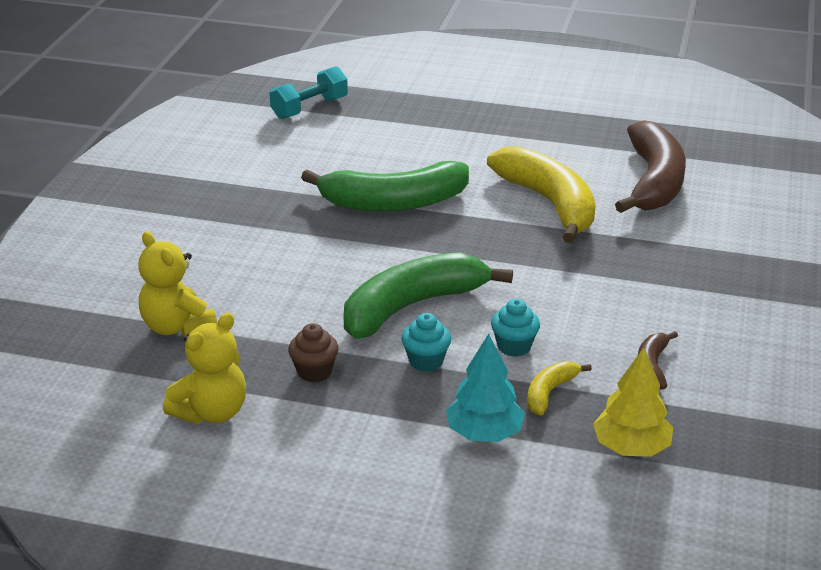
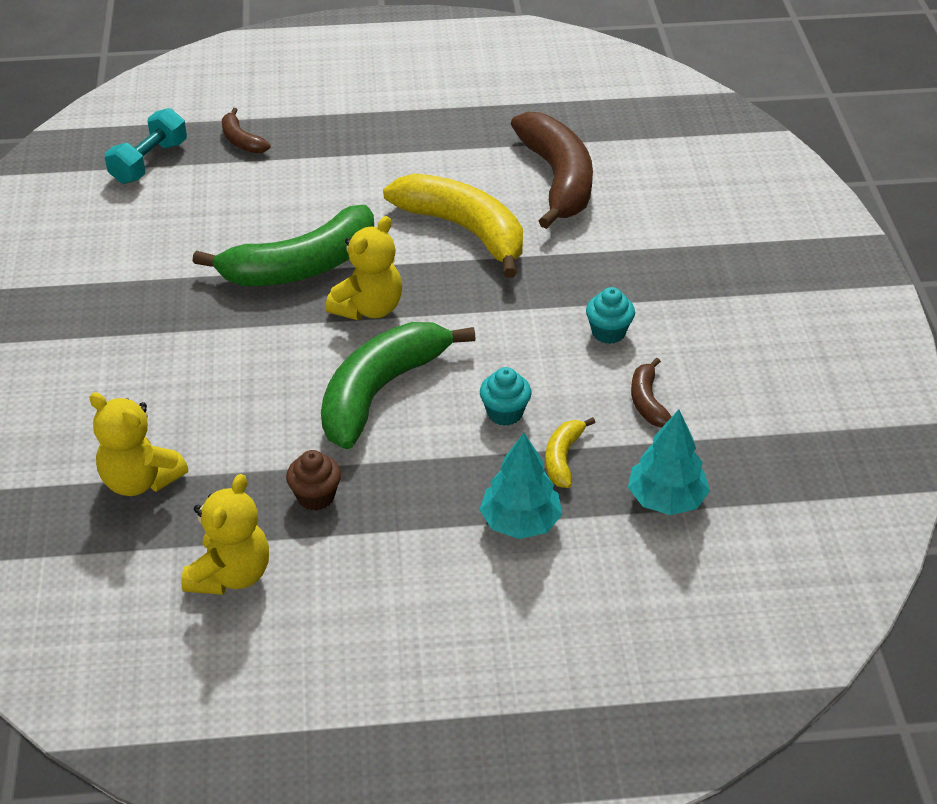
camera: 20 degrees left, 10 degrees up
turquoise cupcake [401,313,451,372] -> turquoise cupcake moved to [586,287,635,344]
yellow tree [593,348,673,457] -> turquoise tree [628,410,710,515]
none -> brown banana [222,108,270,153]
none -> yellow teddy bear [325,216,402,320]

